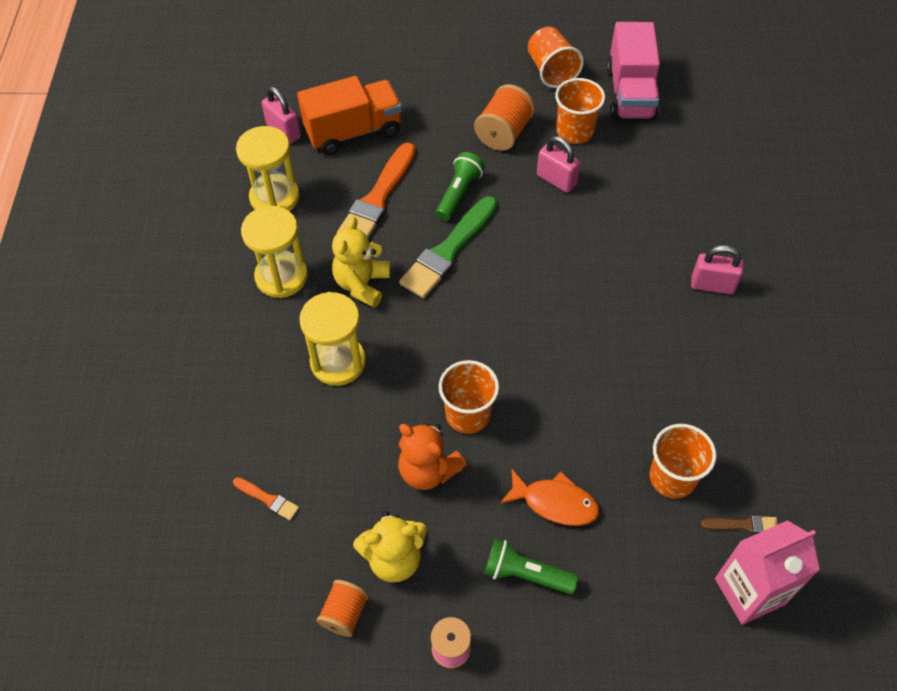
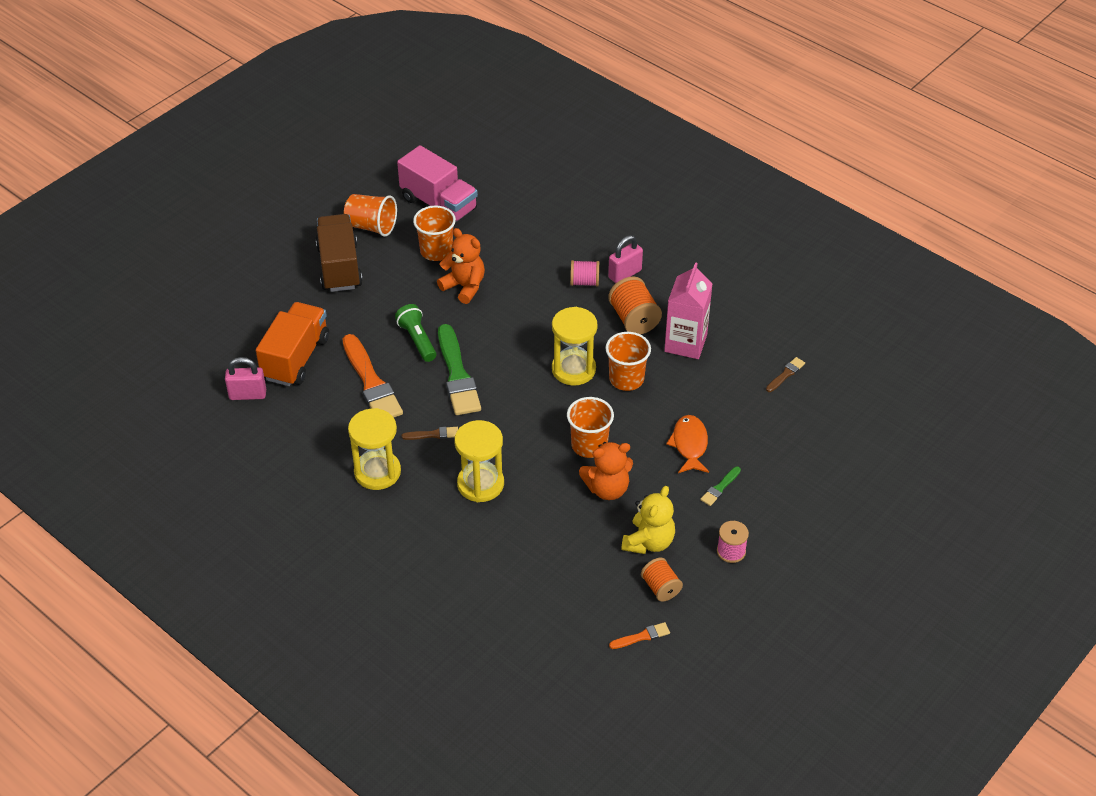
camera: 50 degrees left, 10 degrees down
orange brush [233,477,299,521] -> orange brush moved to [609,622,670,649]
yellow hourglass [236,126,300,211] -> yellow hourglass moved to [552,307,597,386]
yellow teddy bear [332,217,390,308] -> brown brush [402,427,458,440]
orange spool [474,84,535,151] -> orange spool moved to [608,276,662,335]
green flashlight [484,538,578,594] -> green brush [700,467,741,506]
orange fish [500,469,599,526] -> orange fish turned 60 degrees counterclockwise [666,415,709,473]
pink padlock [537,136,580,193] -> orange teddy bear [437,228,485,304]
orange cup [650,424,717,499] -> orange cup moved to [605,332,651,391]
pink carton [715,520,820,625] -> pink carton moved to [664,262,712,359]
none -> brown truck [316,214,363,292]
none -> pink spool [570,260,599,286]

